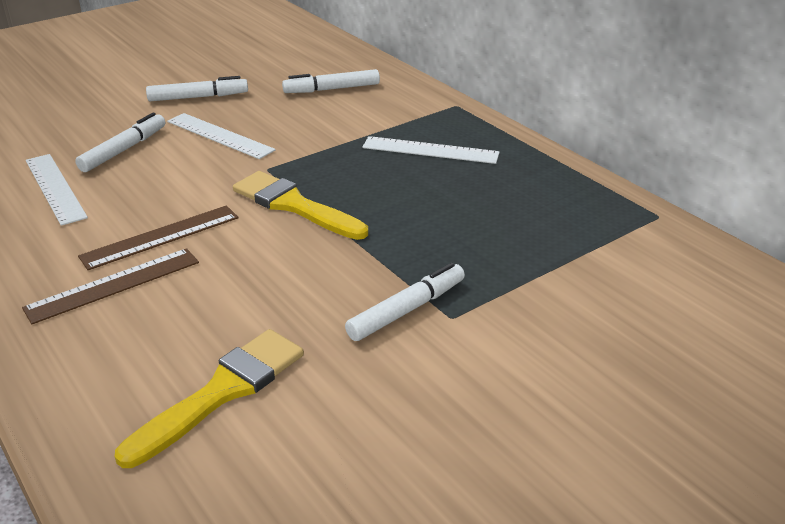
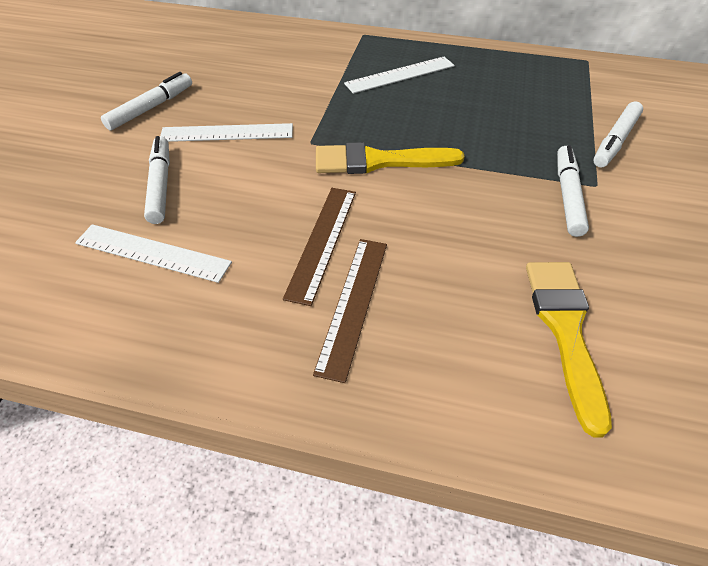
camera: 40 degrees left, 15 degrees up
white marker [282,69,380,93] -> white marker moved to [593,101,643,167]

